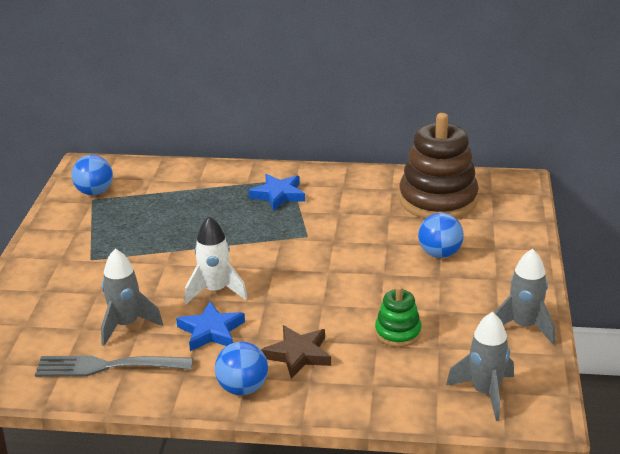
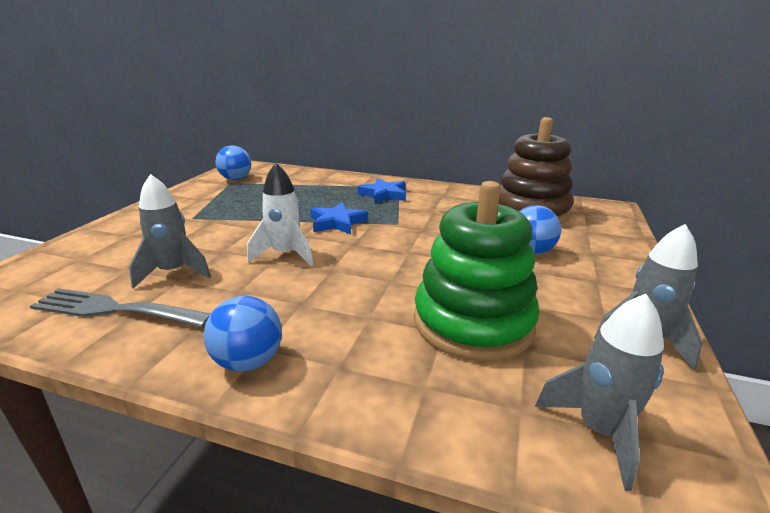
camera: 10 degrees right, 5 degrees down
blue star [176,301,245,351] -> blue star moved to [311,202,368,234]
brown star [261,325,331,379] -> none
green stacking toy [375,286,422,347] -> green stacking toy [414,181,540,361], size x2.03

